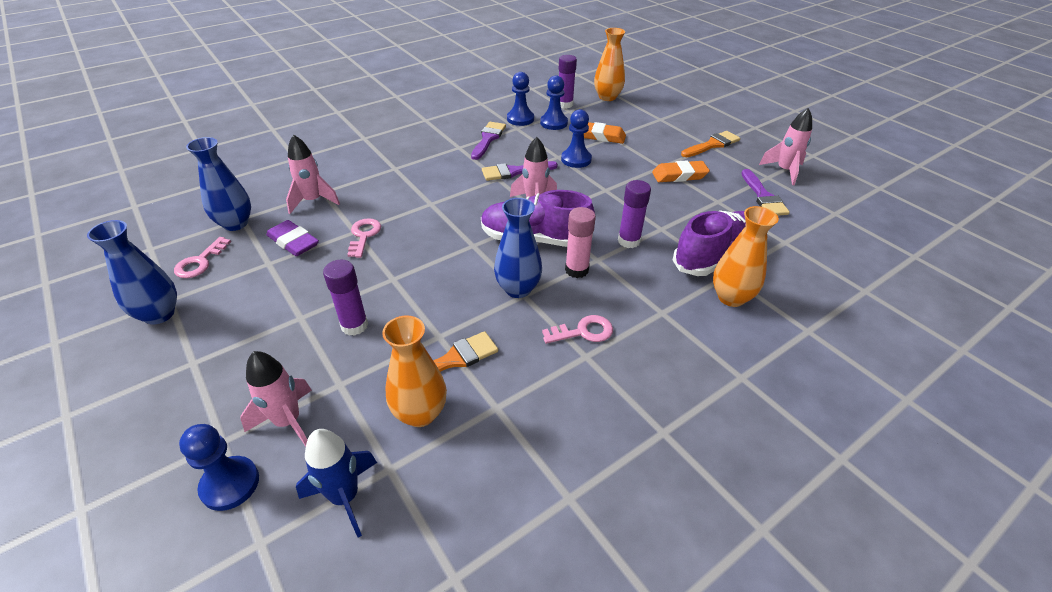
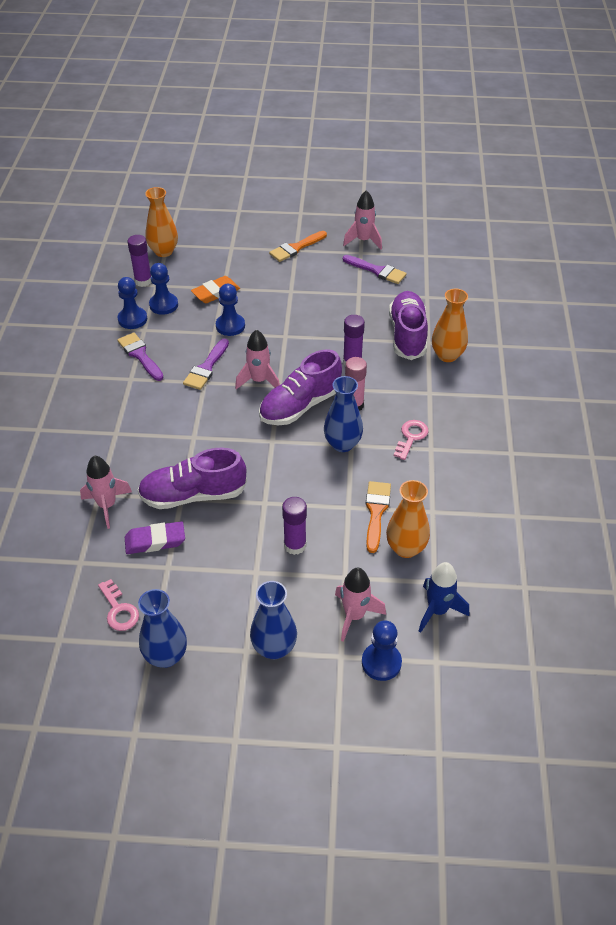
camera: 50 degrees left, 5 degrees up
blue vase [186,137,251,231] -> blue vase moved to [250,581,297,659]
pink key [347,218,381,258] -> purple shoe [138,448,247,509]
orange eraser [652,160,710,182] -> none
orange brush [681,131,740,157] -> orange brush turned 135 degrees counterclockwise [269,231,327,262]

